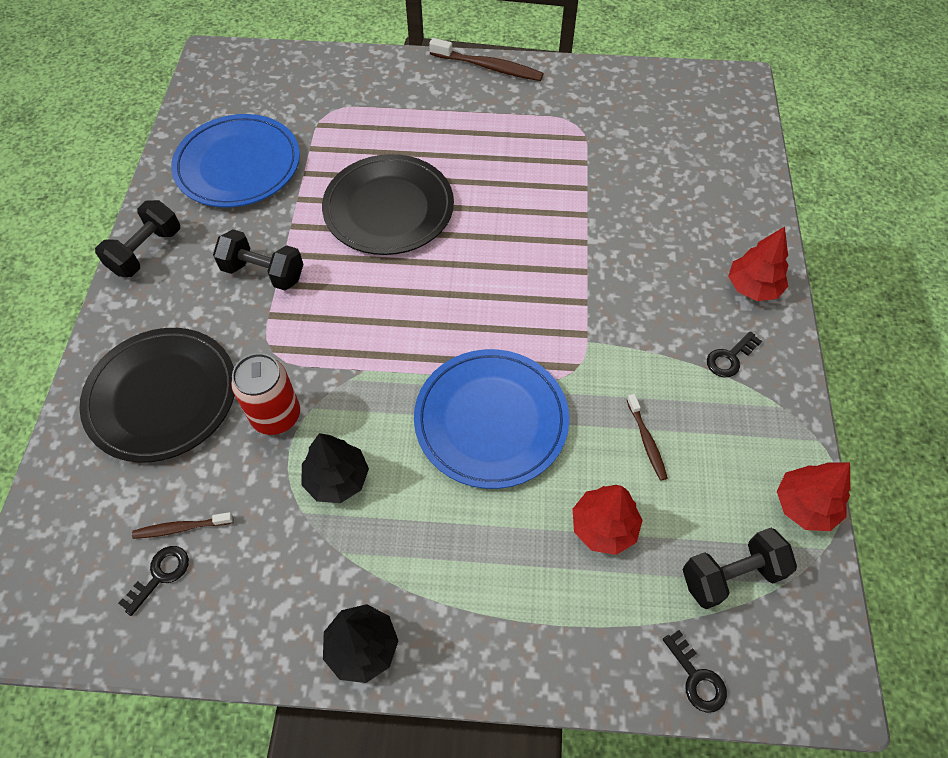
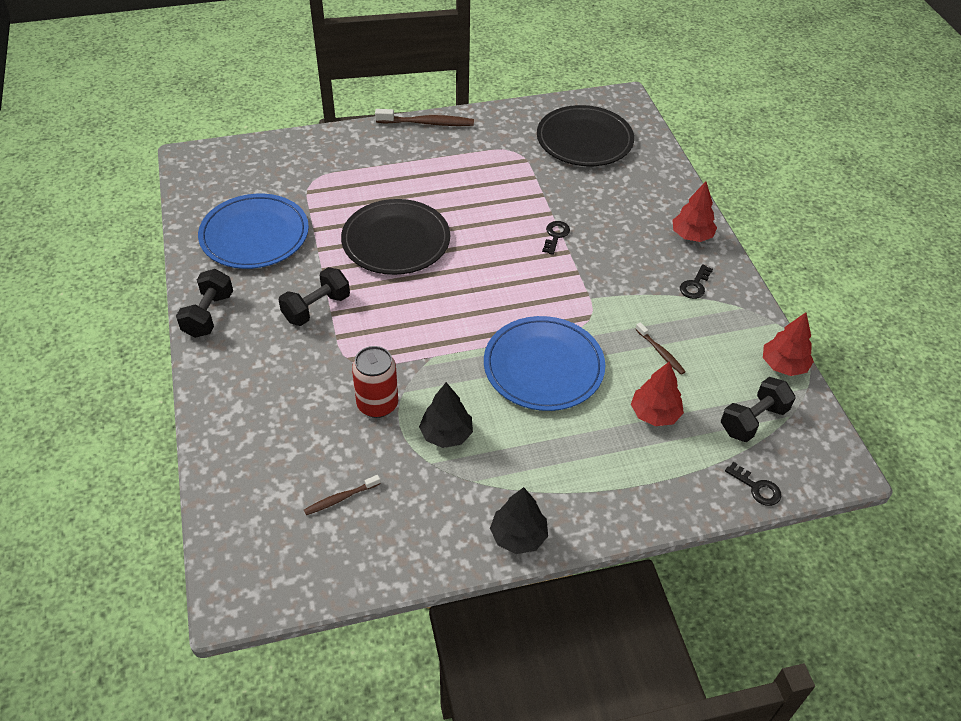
camera: 20 degrees left, 10 degrees down
black plate [79,328,235,463] -> black plate moved to [537,105,634,166]
black key [118,546,189,616] -> black key moved to [542,221,570,255]
black dumbbell [213,229,304,290] -> black dumbbell turned 45 degrees counterclockwise [279,267,350,326]

